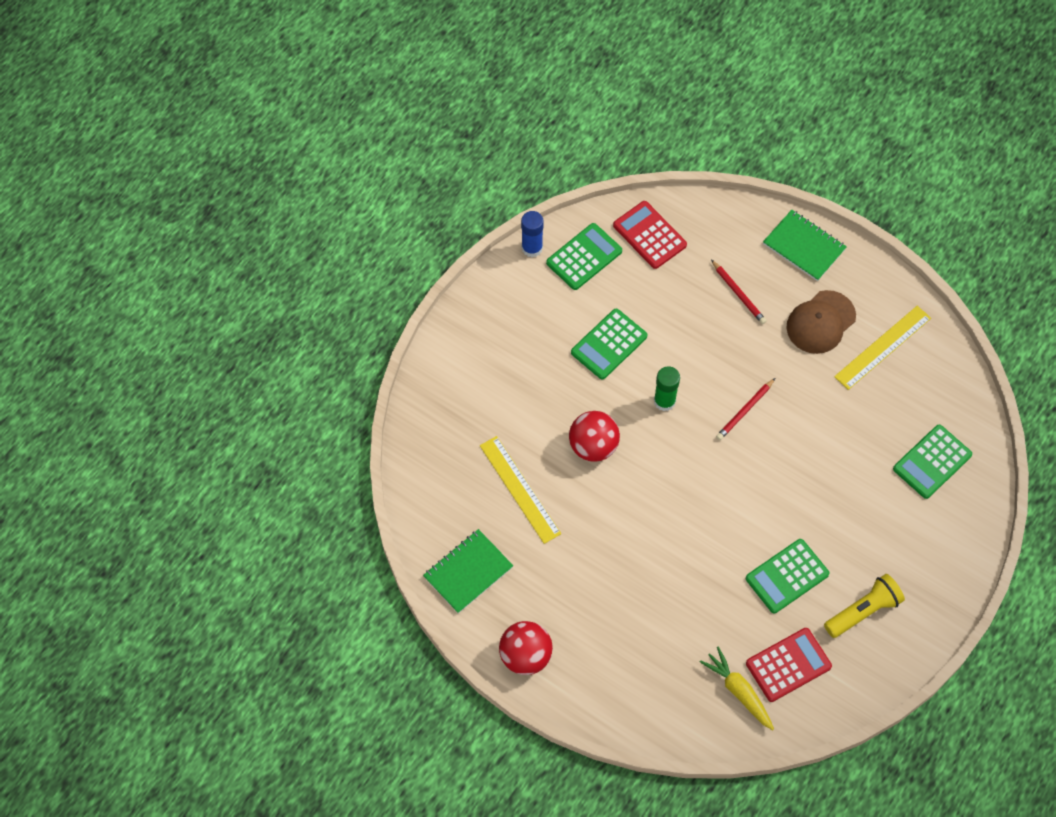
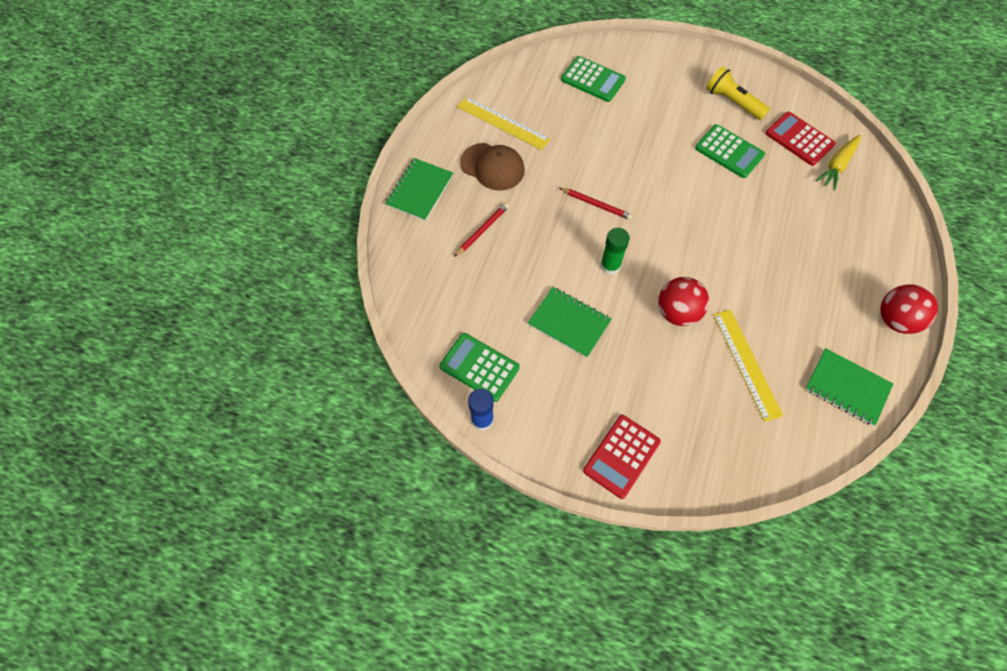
camera: 105 degrees left, 0 degrees up
yellow ruler [480,436,561,544] -> yellow ruler turned 60 degrees counterclockwise [713,310,783,422]
green calculator [571,309,647,379] -> green notebook [528,287,612,358]
red calculator [613,201,687,269] -> red calculator moved to [583,415,661,499]

